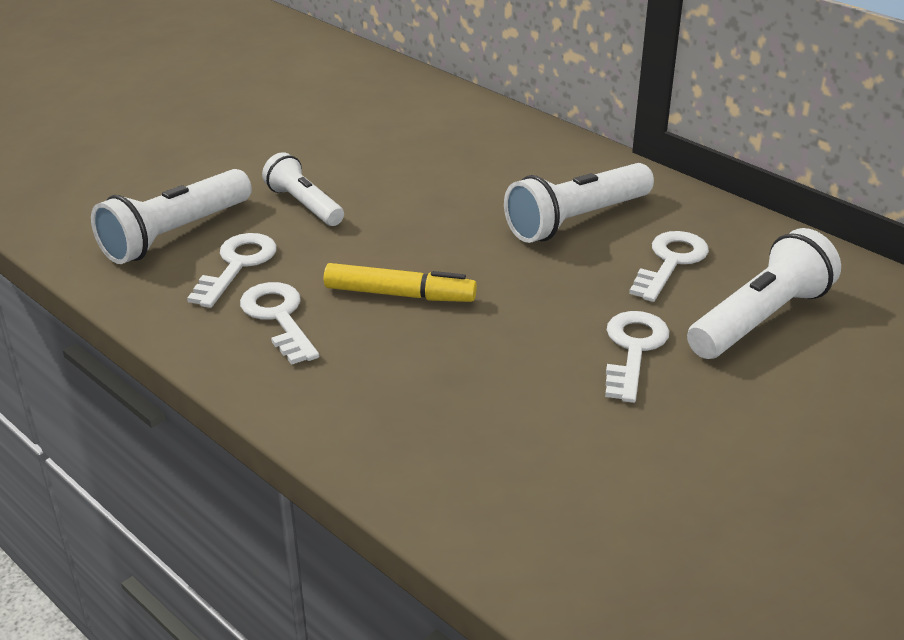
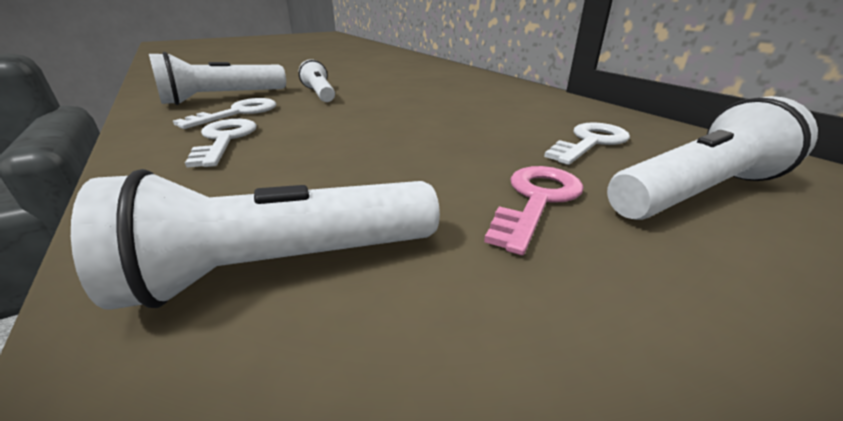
camera: 15 degrees right, 5 degrees down
yellow marker [324,263,477,302] -> none
white flashlight [504,163,654,243] -> white flashlight moved to [71,169,440,310]
white key [605,311,669,403] -> pink key [484,166,584,255]

